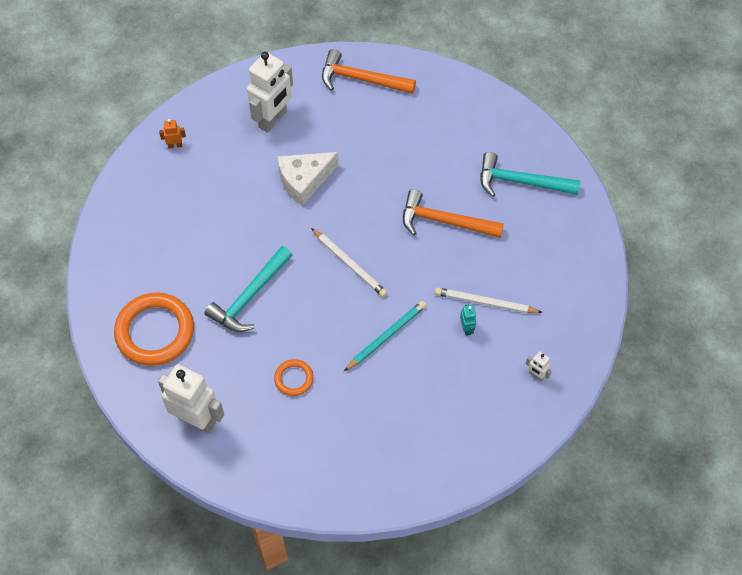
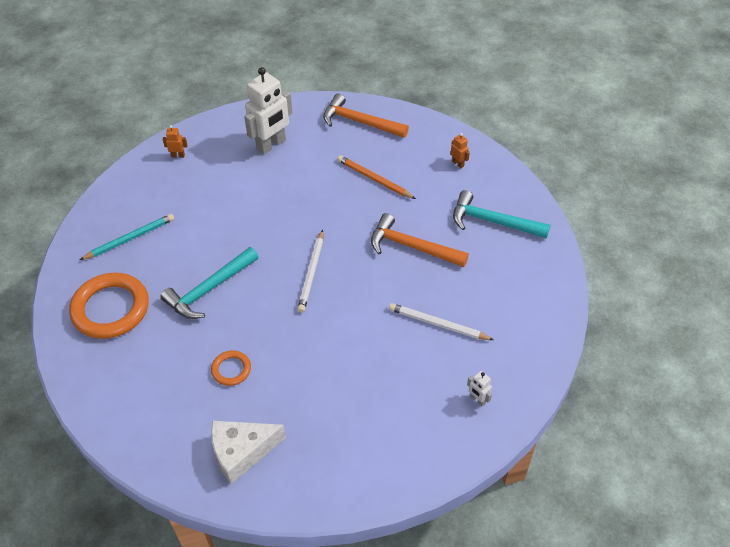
camera: 10 degrees right, 10 degrees down
white robot [158,364,224,434] -> none
white cheese [277,152,339,206] -> white cheese moved to [211,421,286,484]
white pencil [311,228,387,297] -> white pencil turned 45 degrees clockwise [297,230,323,313]
turquoise pencil [344,301,426,371] -> turquoise pencil moved to [80,214,174,260]
turquoise robot [460,304,476,336] -> none
none -> orange pencil [337,155,416,199]
none -> orange robot [451,133,470,168]

